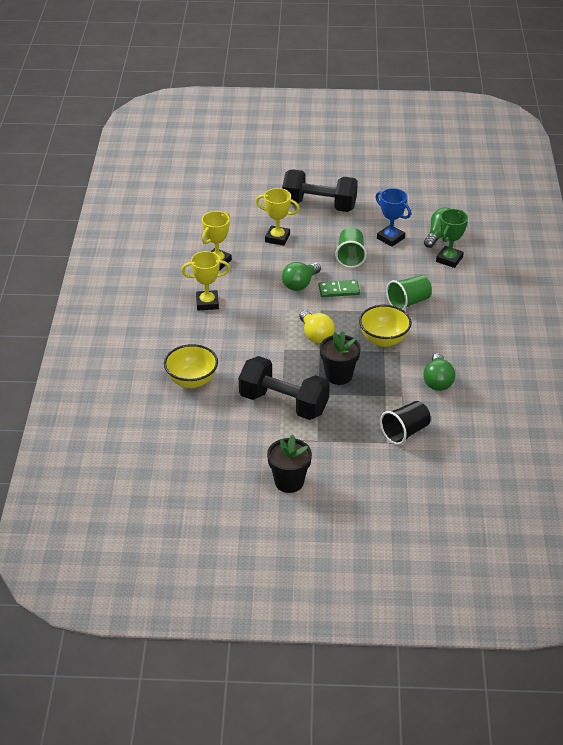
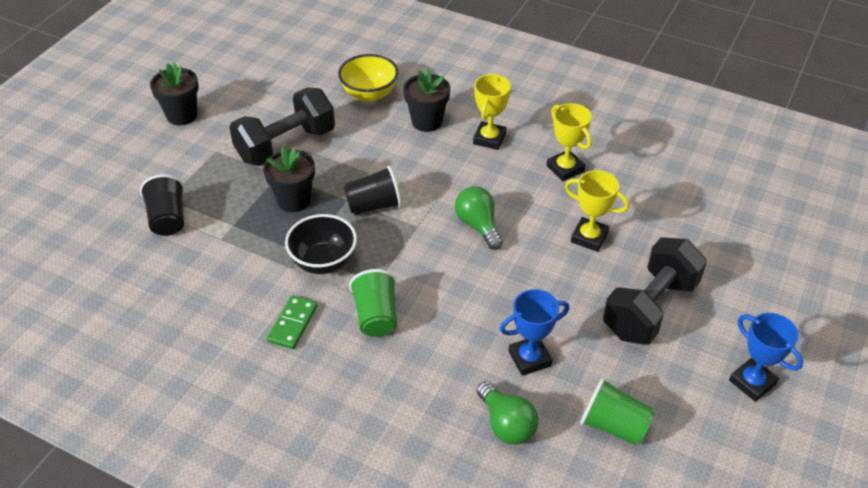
camera: 115 degrees right, 5 degrees up
yellow trophy [256,188,300,246] -> yellow trophy turned 75 degrees clockwise [565,170,629,252]
yellow light bulb [299,310,335,344] -> black cup [344,166,402,215]
green domino [319,280,360,297] -> green domino moved to [267,295,318,349]
green cup [335,227,367,268] -> green cup moved to [580,377,655,446]
yellow bowl [359,305,412,347] -> black bowl [285,214,357,274]
green light bulb [423,353,455,391] -> none
green trophy [436,209,468,268] -> none
none -> black flower pot [403,69,450,132]
none -> blue trophy [729,313,803,402]

